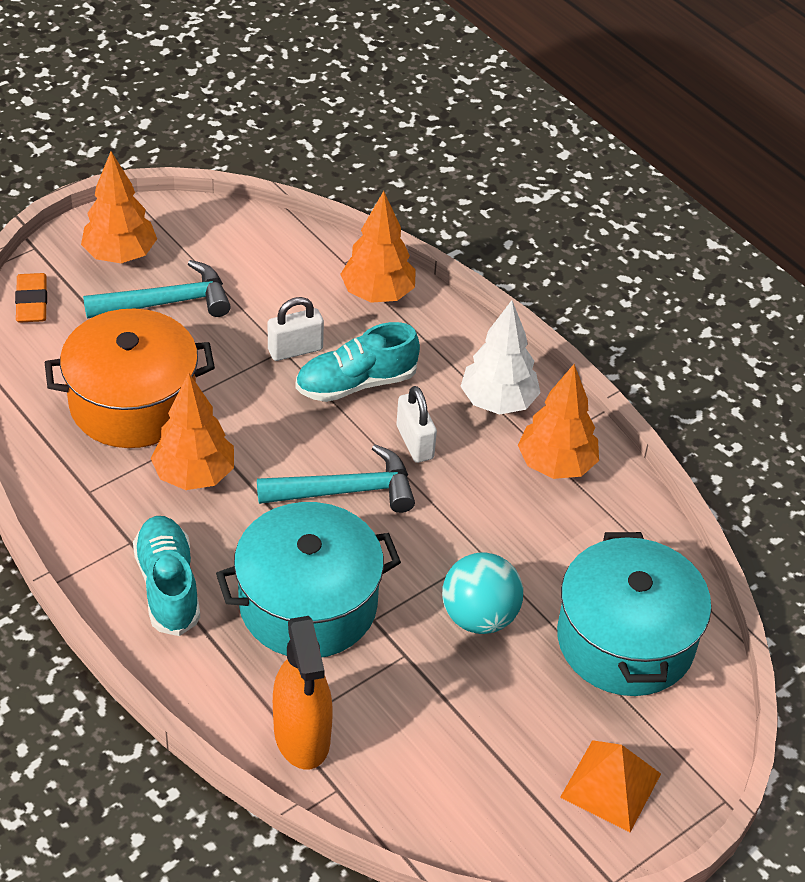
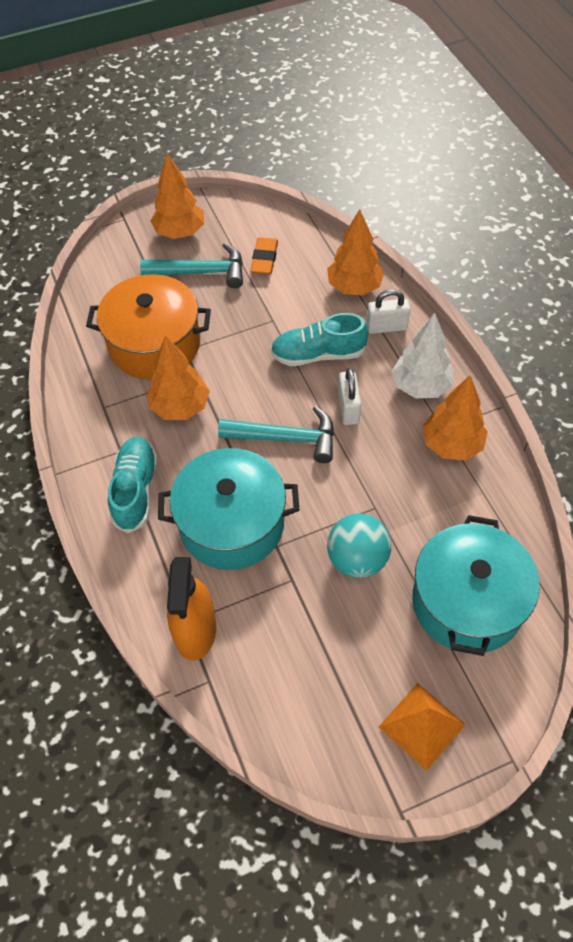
camera: 20 degrees right, 10 degrees up
orange eraser [15,273,47,323] -> orange eraser moved to [250,237,278,274]
white padlock [268,297,324,361] -> white padlock moved to [366,289,410,334]

